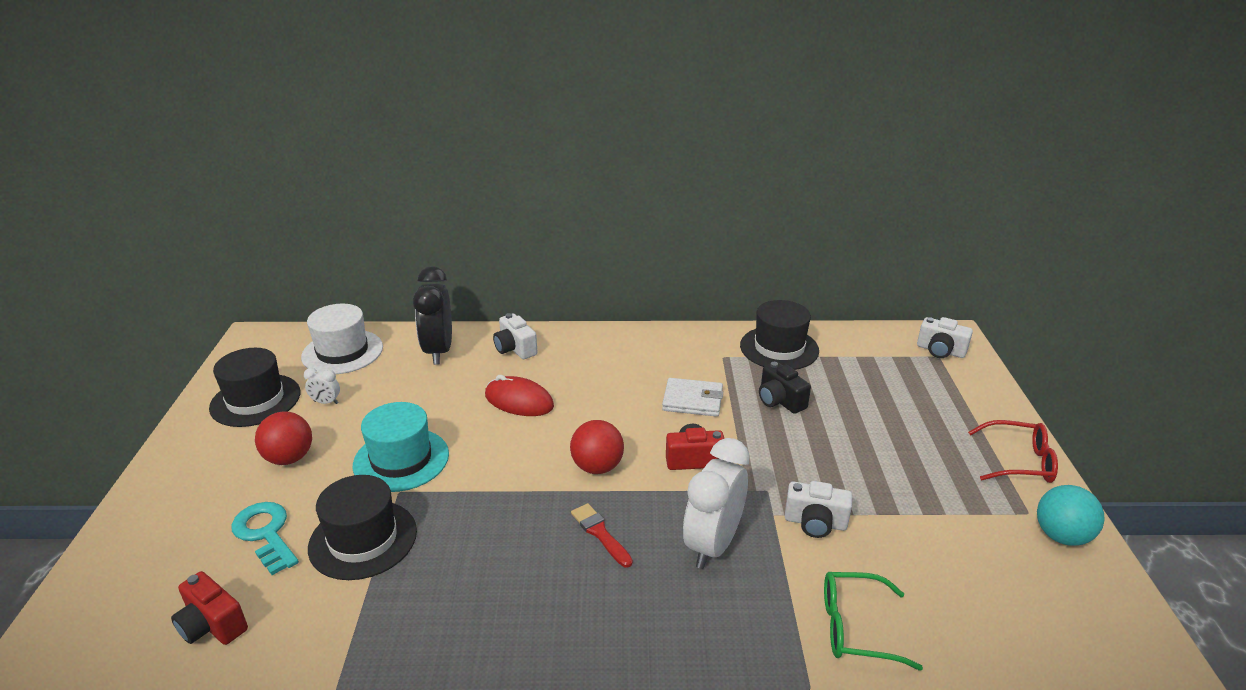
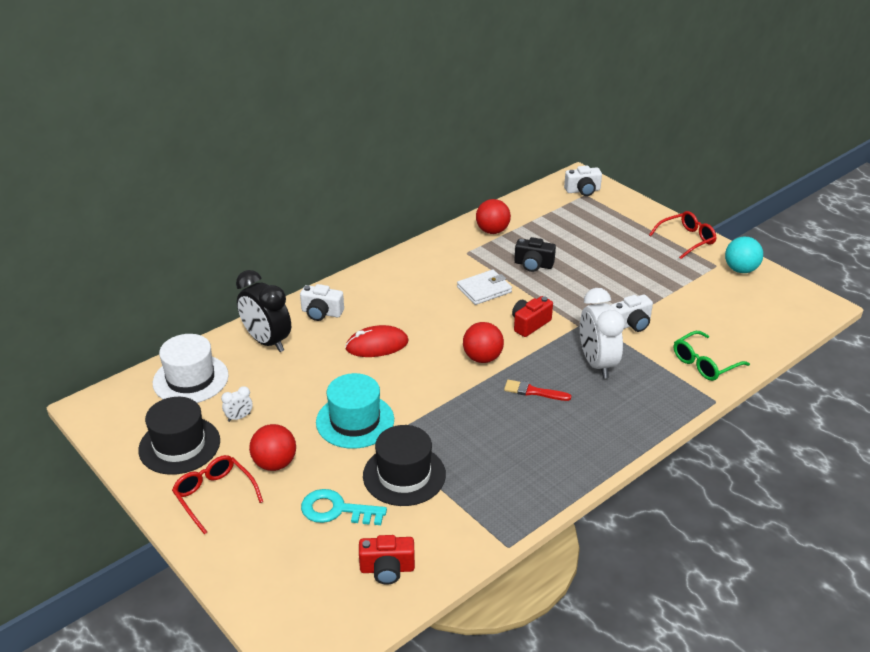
camera: 40 degrees left, 5 degrees up
black hat [740,300,819,370] -> red ball [476,199,511,234]
none -> red glasses [172,455,263,535]

